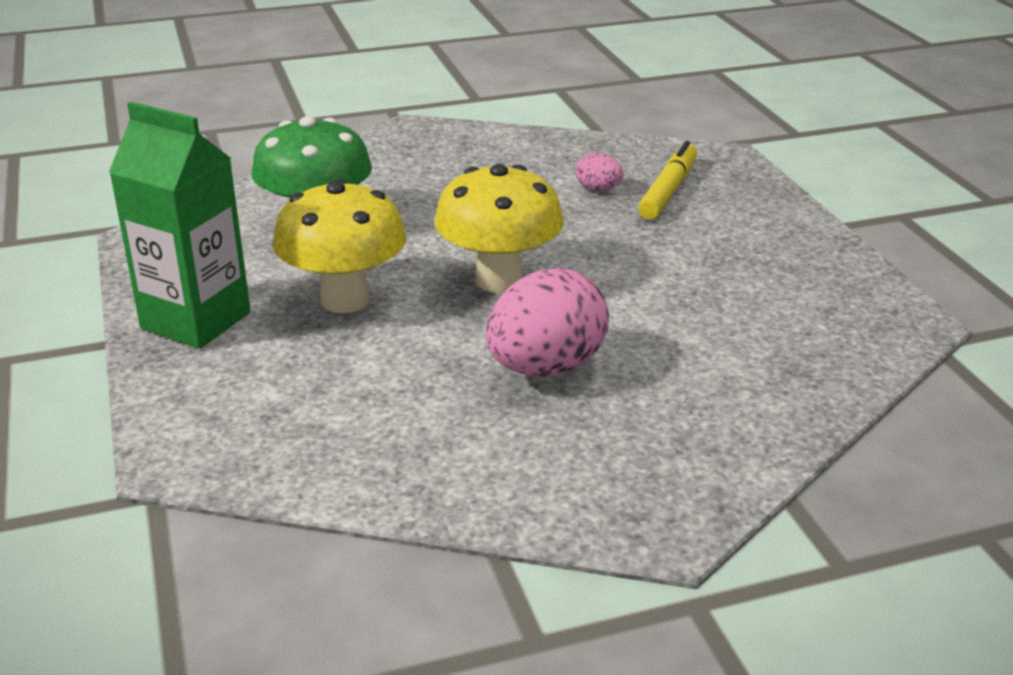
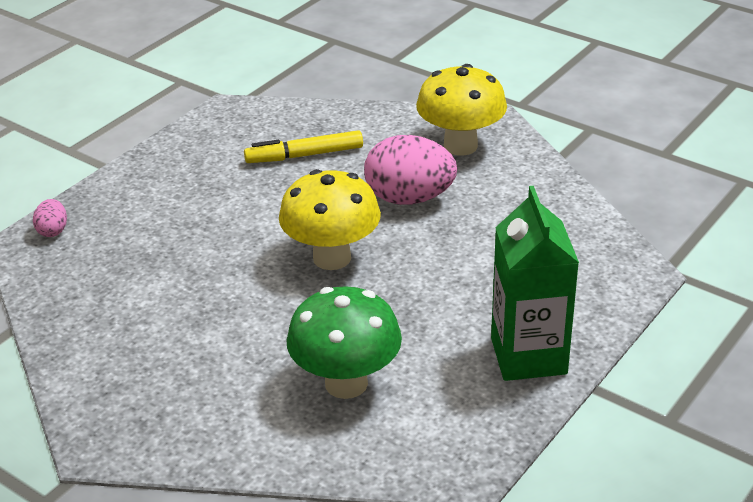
camera: 125 degrees left, 5 degrees up
yellow mushroom [273,179,406,313] -> yellow mushroom moved to [416,64,507,156]
pink egg [576,153,623,191] -> pink egg moved to [33,199,67,237]
yellow marker [638,141,697,219] -> yellow marker moved to [244,130,363,163]

